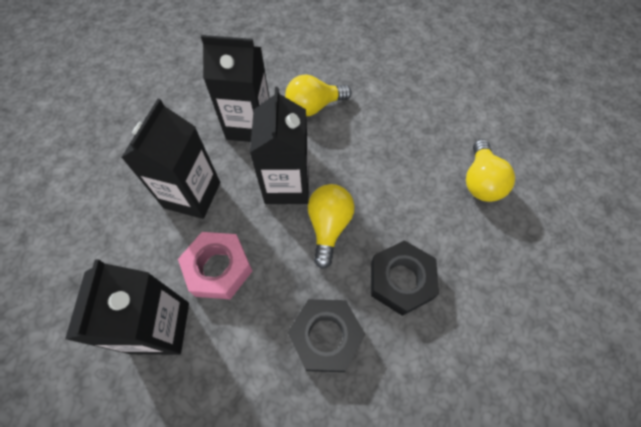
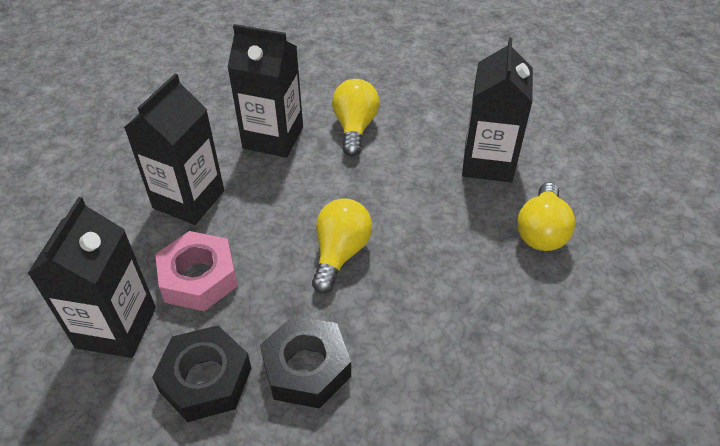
camera: 10 degrees right, 15 degrees down
black carton [250,87,309,204] -> black carton moved to [462,37,533,183]
yellow light bulb [285,74,352,116] -> yellow light bulb turned 105 degrees clockwise [332,79,379,157]
black nut [371,240,439,316] -> black nut moved to [152,325,251,422]

